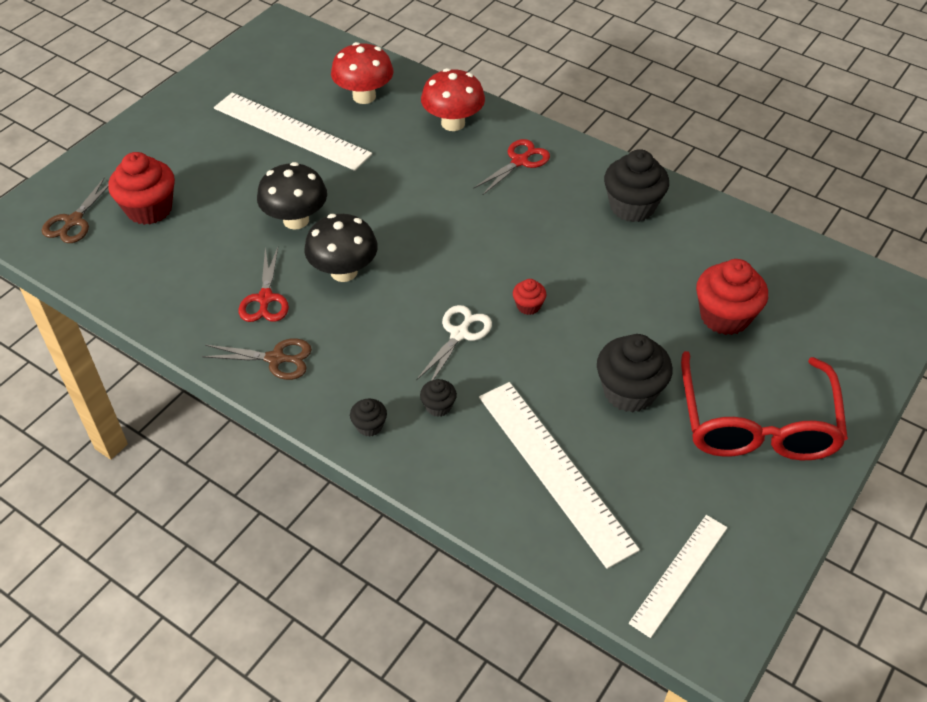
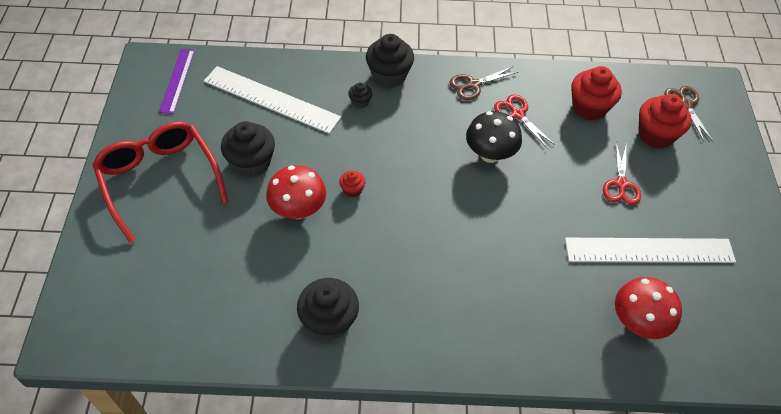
camera: 145 degrees right, 5 degrees up
black mushroom [257,162,327,230] -> none
black cupcake [350,398,387,437] -> black cupcake [366,34,414,88], size x2.05
white scissors [416,305,492,381] -> none
red mushroom [421,68,485,131] -> red mushroom moved to [266,165,326,219]
red scissors [473,139,550,196] -> red scissors moved to [603,142,641,205]
white ruler [629,515,727,638] -> purple ruler [159,49,195,114]
red cupcake [696,259,768,335] -> red cupcake moved to [571,66,622,121]

